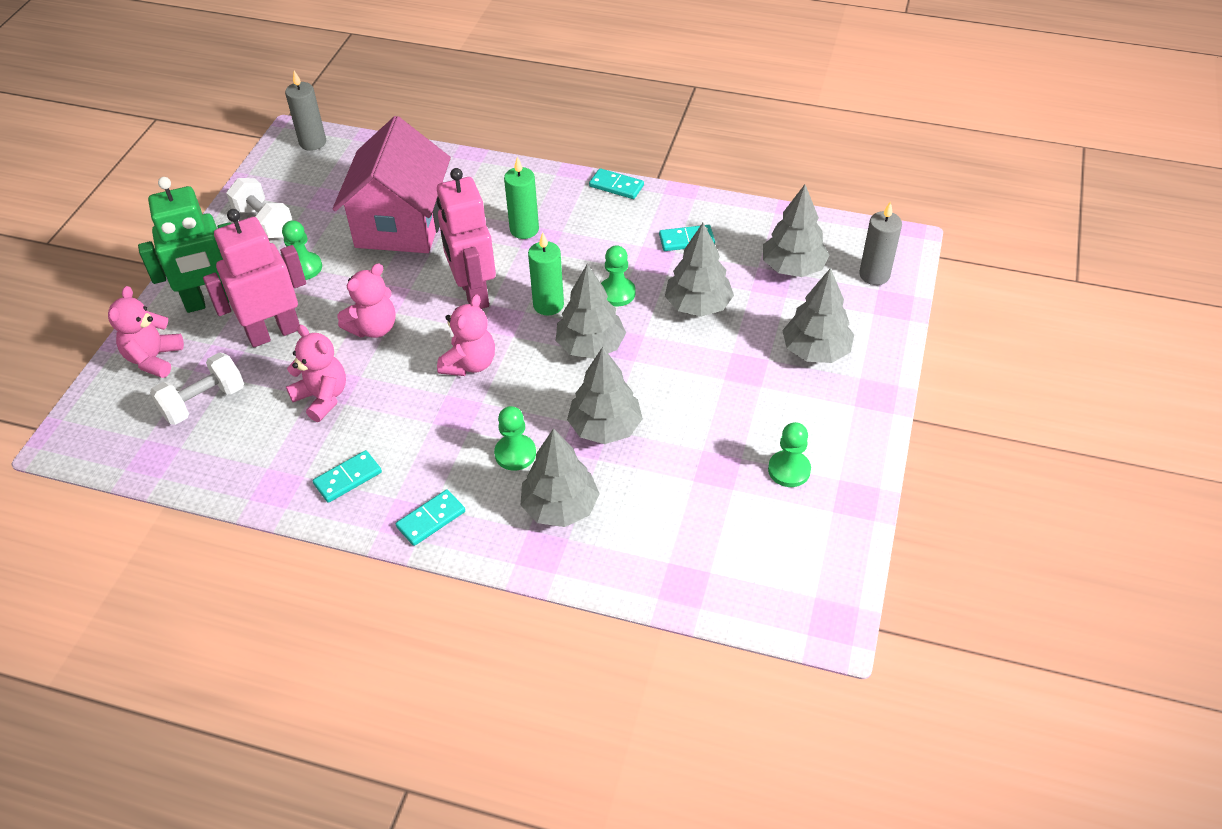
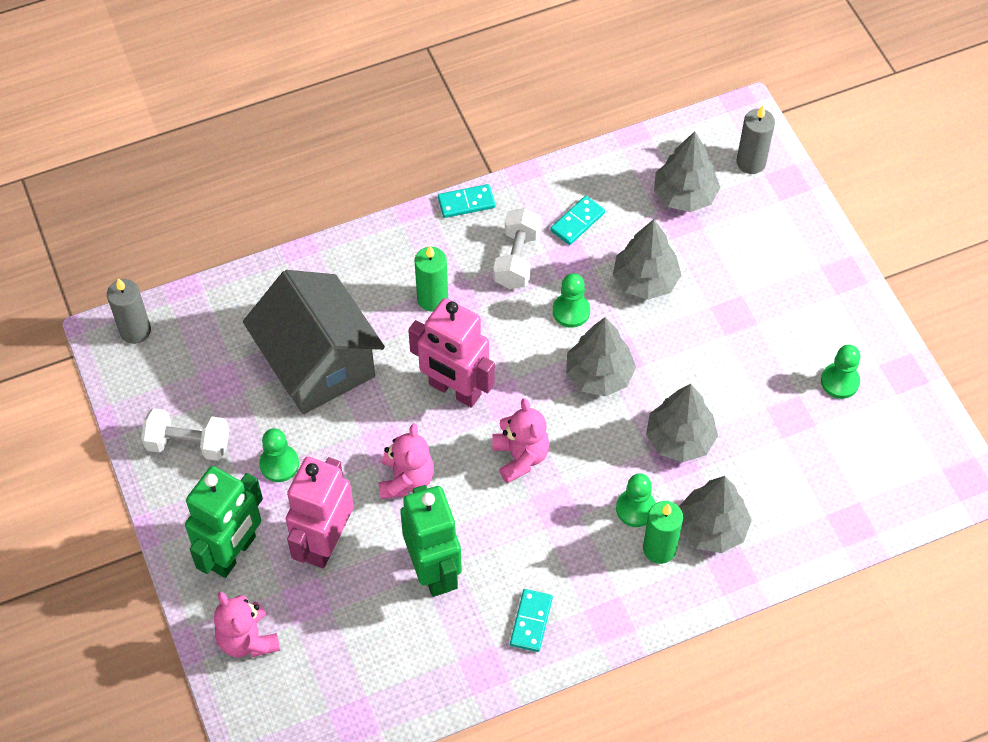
camera: 40 degrees left, 10 degrees up
white dumbbell [150,352,244,425] -> white dumbbell moved to [493,208,542,289]
pink teddy bear [286,325,346,422] -> green robot [400,485,462,597]
pink house [332,116,451,253] -> grey house [243,270,385,414]
turquoise domino [396,489,465,546] -> none
green candle [528,232,564,316] -> green candle moved to [643,501,683,564]
grey tree [782,268,854,363] -> none

